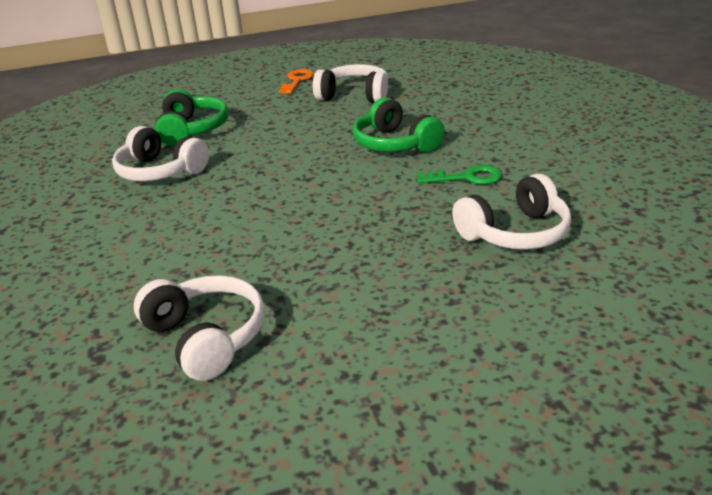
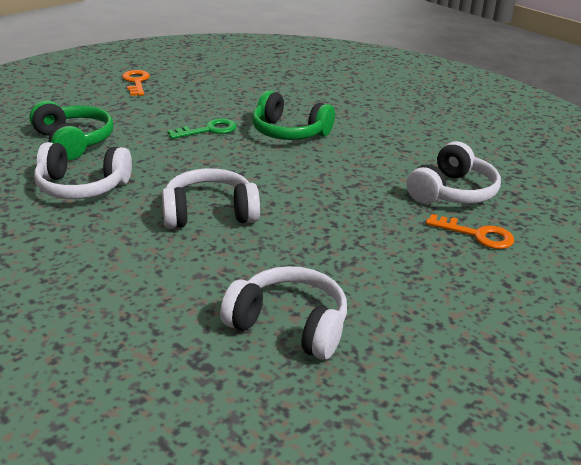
camera: 30 degrees left, 0 degrees up
white headphones [313,64,388,103] -> white headphones moved to [162,168,260,228]
green key [417,165,502,185] -> green key moved to [167,118,237,139]
none -> orange key [426,214,514,249]

